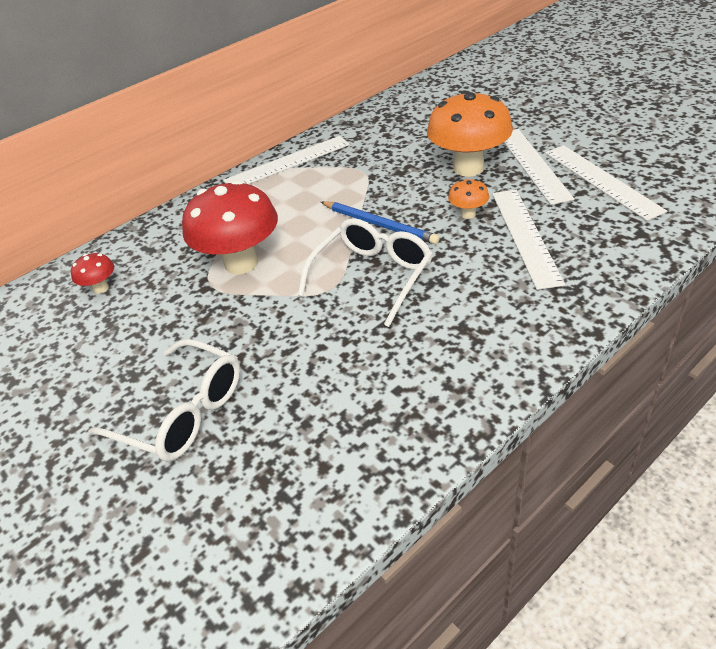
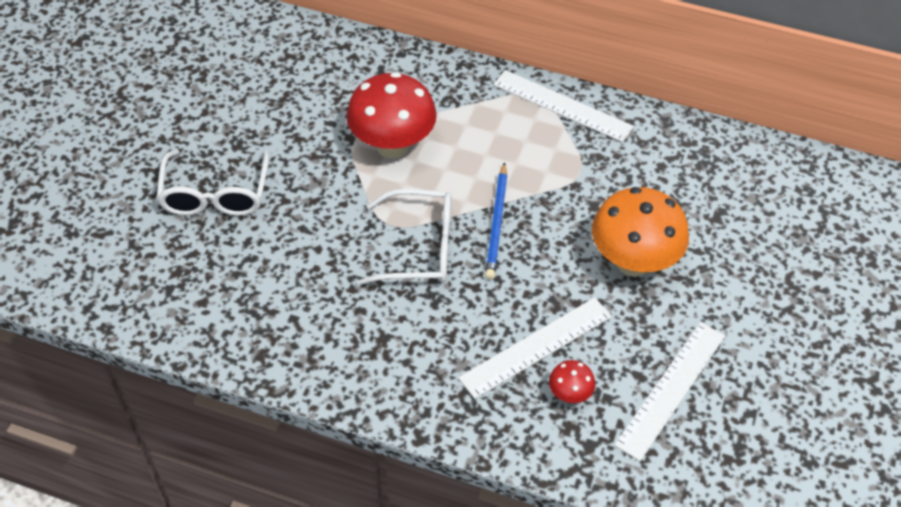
camera: 55 degrees right, 10 degrees up
red mushroom [71,253,114,294] -> red mushroom moved to [549,360,595,403]
orange mushroom [448,179,489,219] -> none
white ruler [504,129,574,205] -> none

